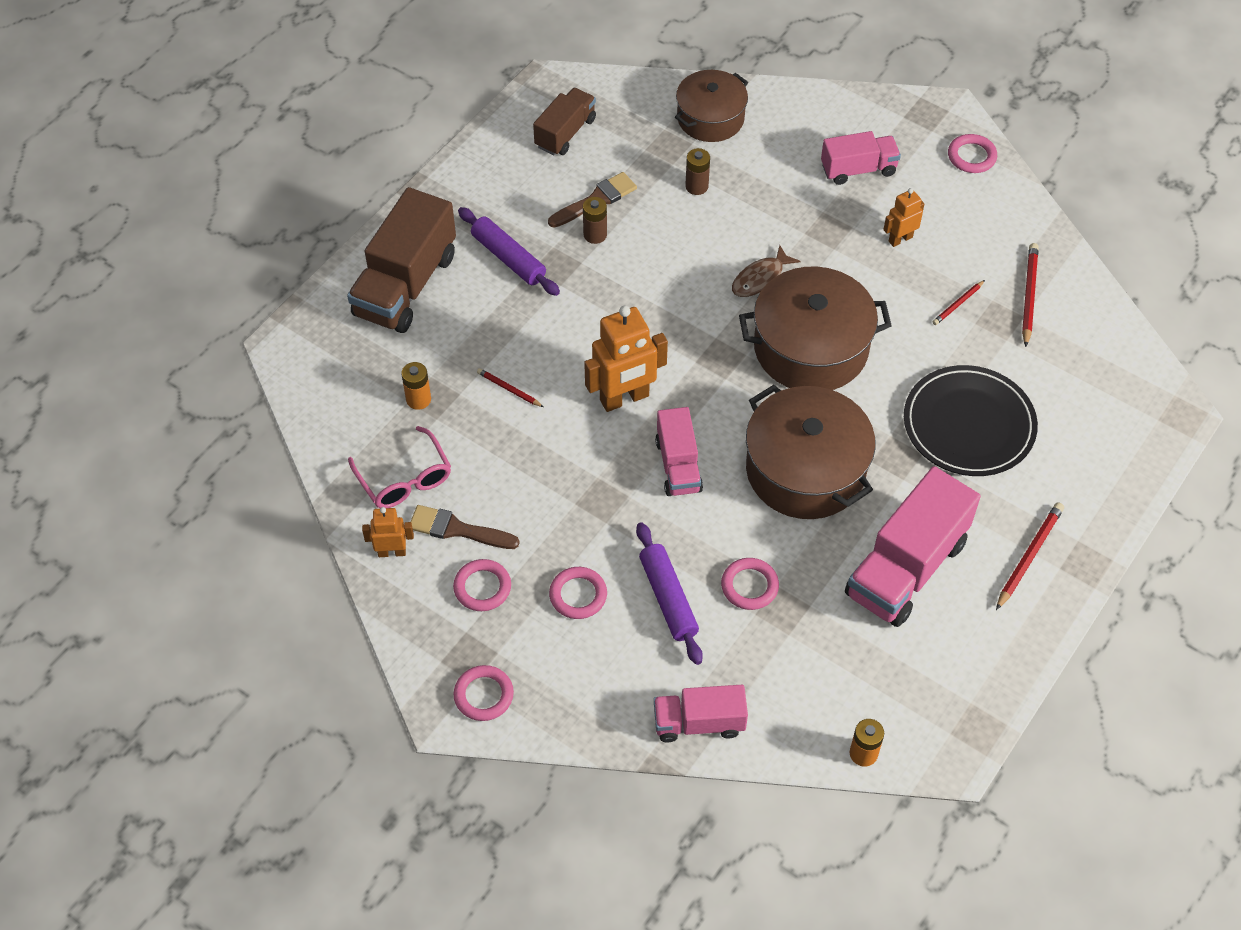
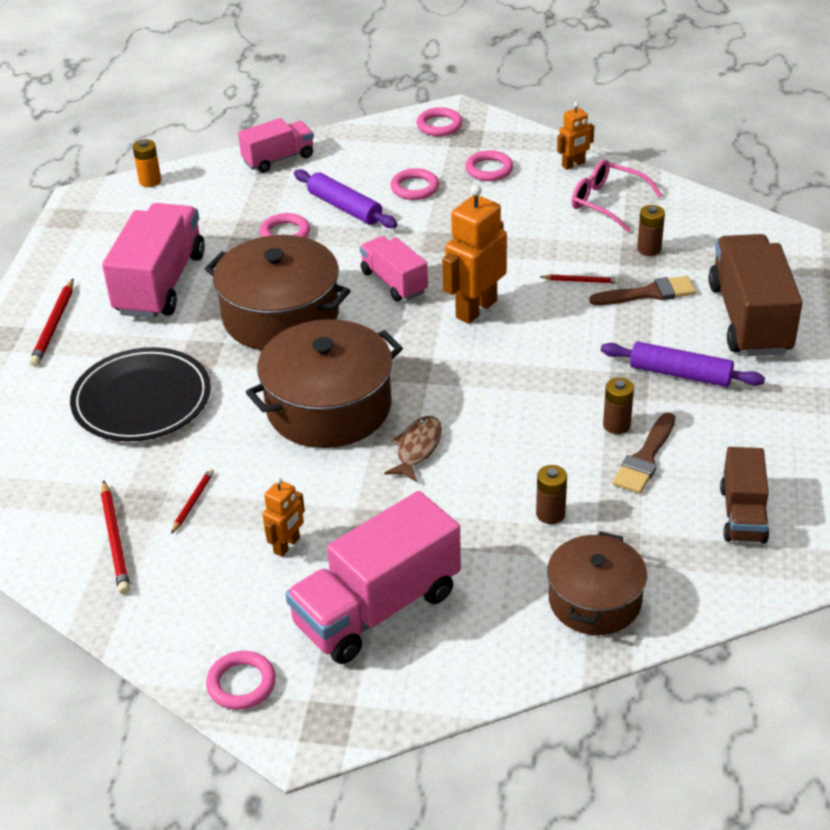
camera: 155 degrees right, 15 degrees down
orange battery [401,362,431,410] -> brown battery [637,205,665,256]
brown brush [410,505,520,549] -> brown brush moved to [589,276,696,305]
pink truck [821,131,901,185] -> pink truck [285,491,461,664], size x1.72

